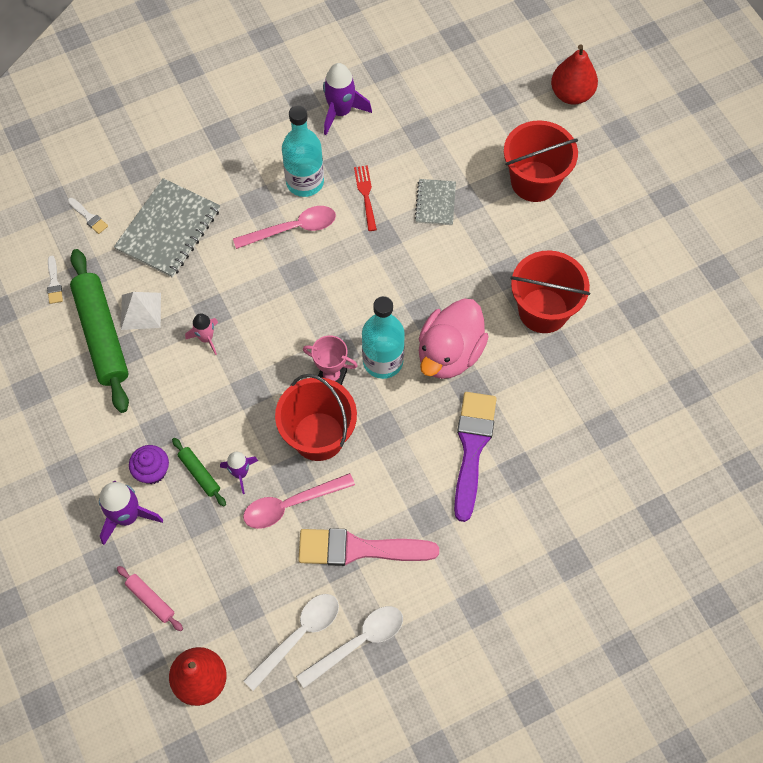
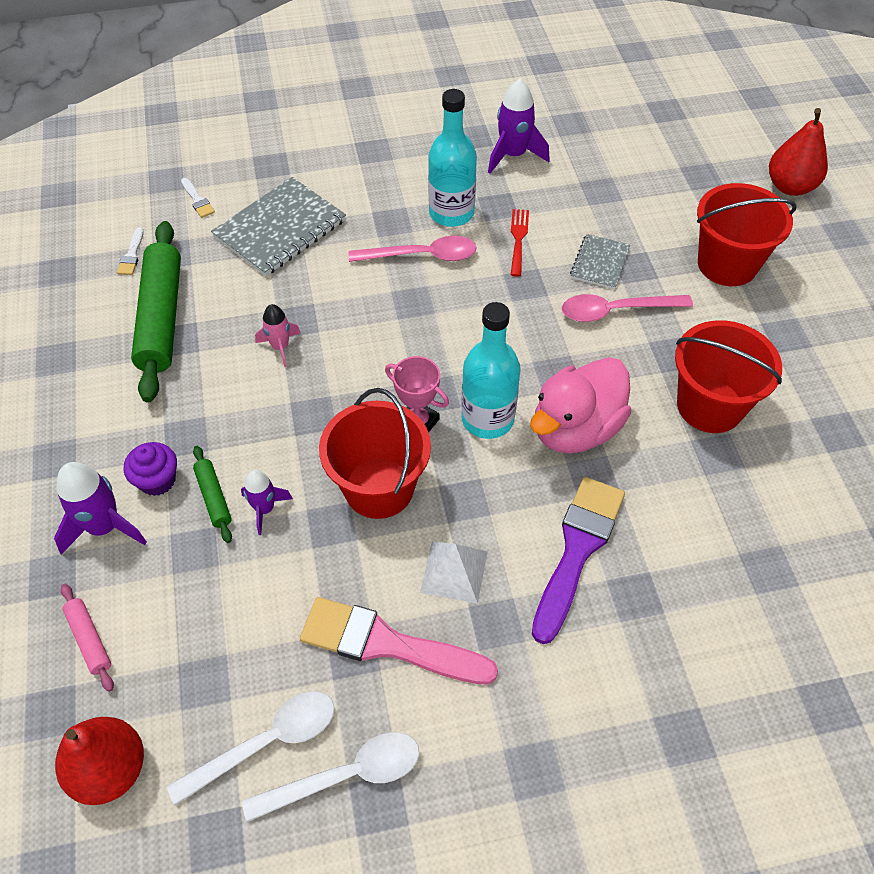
camera: 15 degrees right, 10 degrees down
white pyramid [121,292,161,330] -> white pyramid moved to [420,542,488,604]
pink spoon [243,473,355,529] -> pink spoon moved to [562,294,693,322]

